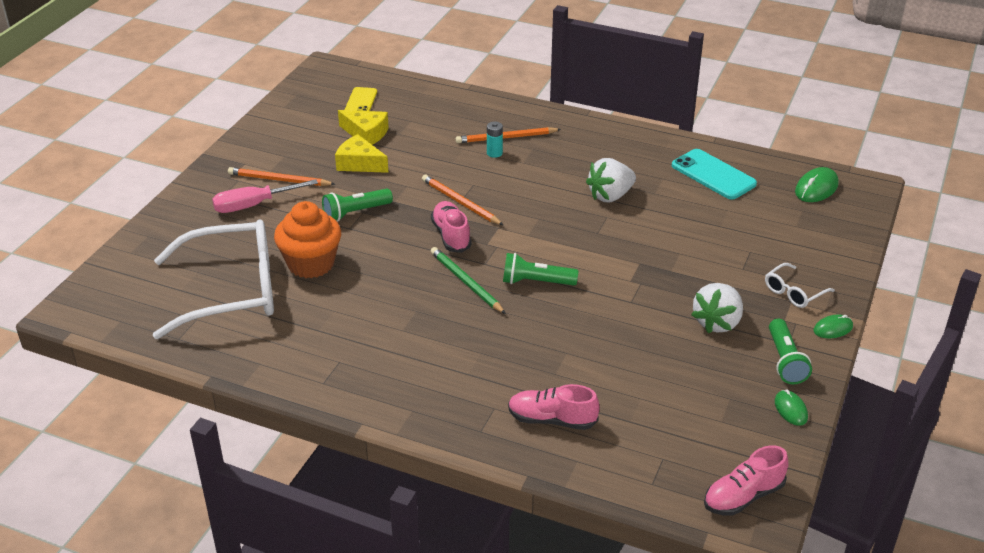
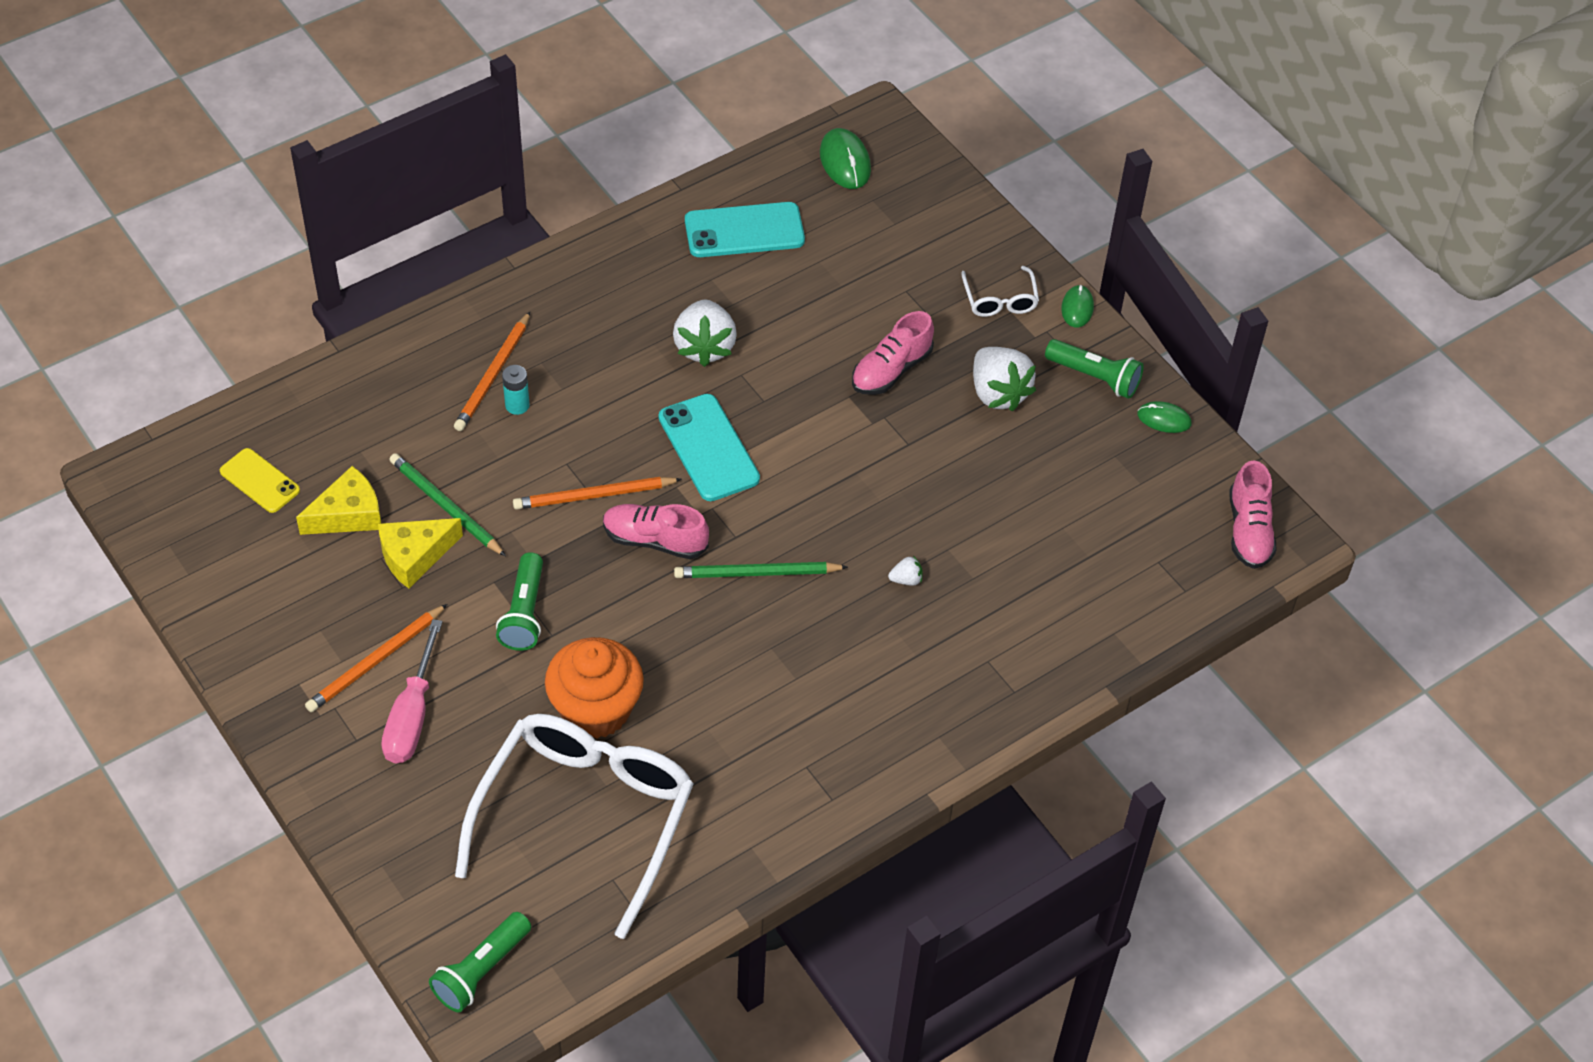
camera: 60 degrees left, 15 degrees up
green flashlight [503,253,578,286] -> green flashlight moved to [429,912,531,1013]
pink shoe [508,384,600,430] -> pink shoe moved to [852,311,934,395]
none -> green pencil [390,453,506,556]
none -> turquoise phone [659,394,760,501]
none -> white strawberry [888,556,922,586]

